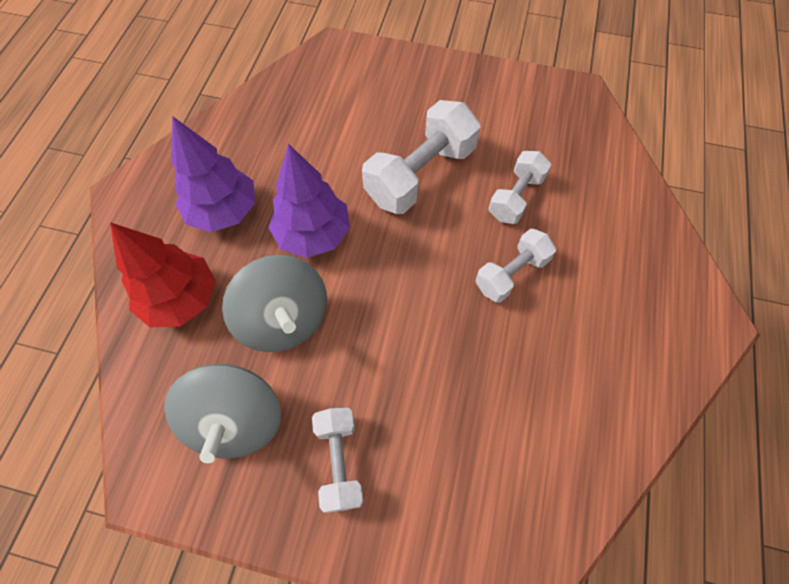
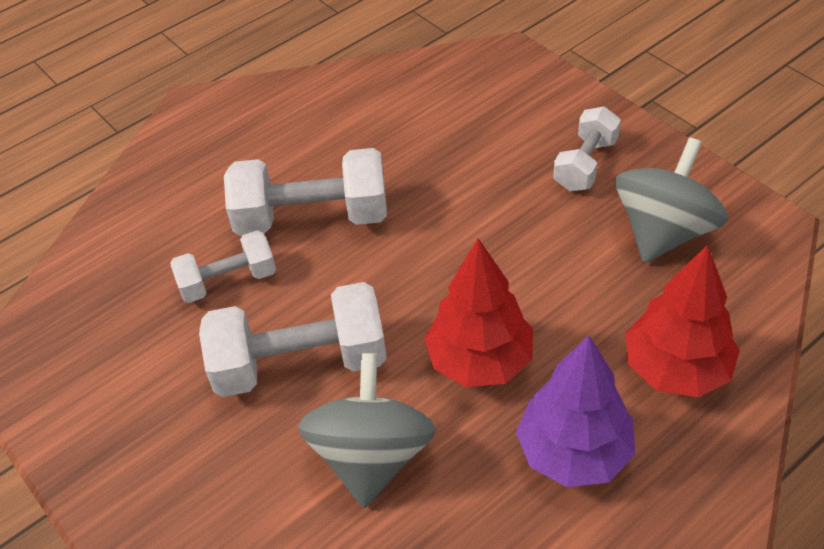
camera: 140 degrees left, 15 degrees down
grey spinning top [222,255,327,352] -> grey spinning top moved to [298,353,436,508]
purple tree [269,144,350,258] -> red tree [424,238,533,387]
white dumbbell [475,228,556,303] -> white dumbbell [224,148,387,236], size x1.66

